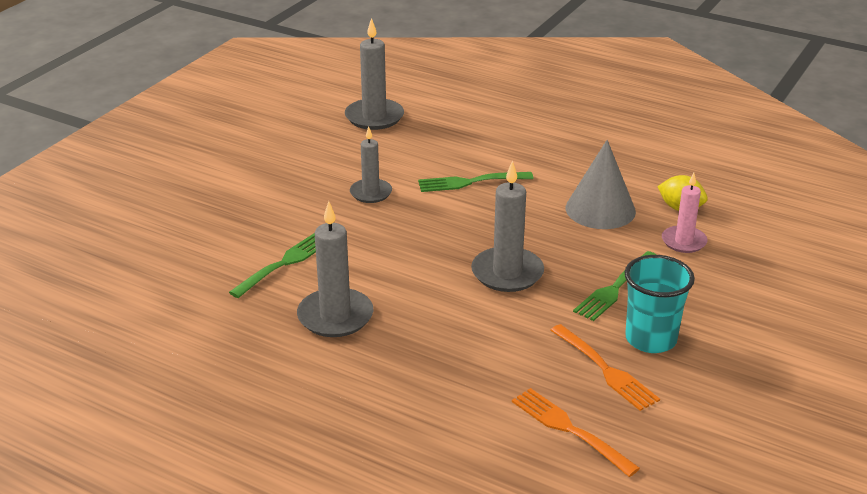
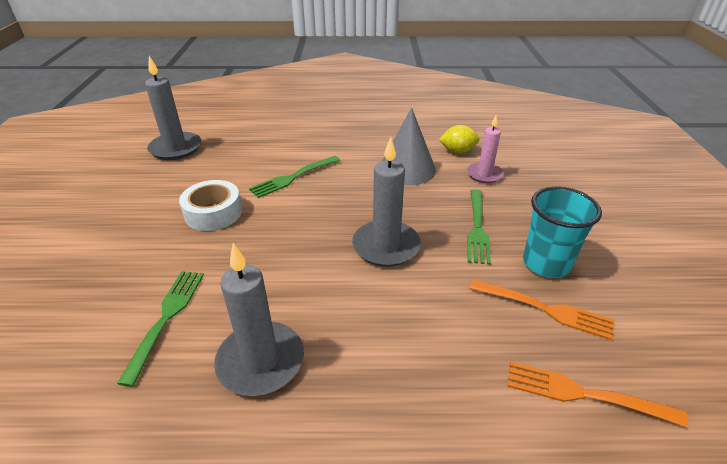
camera: 30 degrees left, 5 degrees up
grey candle [350,126,392,203] -> white tape [179,180,242,231]

